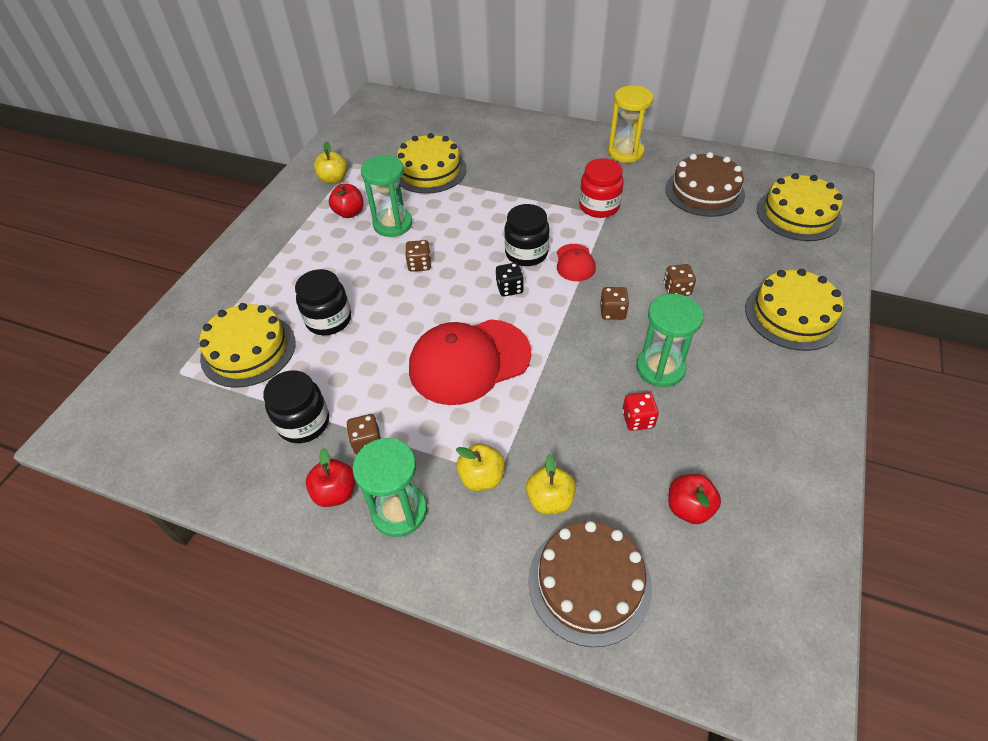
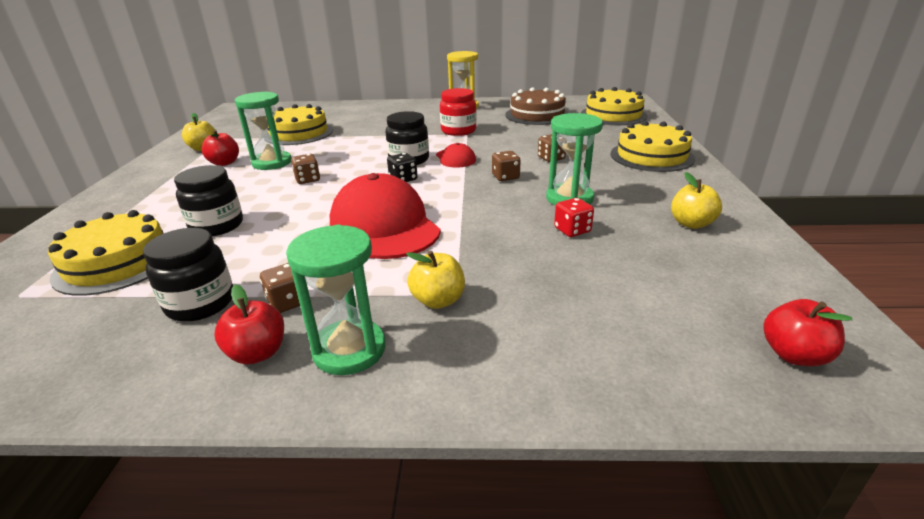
camera: 20 degrees left, 20 degrees down
red cap [409,319,531,405] -> red cap turned 105 degrees clockwise [330,173,441,259]
yellow apple [526,454,576,515] -> yellow apple moved to [671,172,722,229]
brown cake [528,521,652,647] -> none
red apple [668,474,721,524] -> red apple moved to [763,299,852,366]

